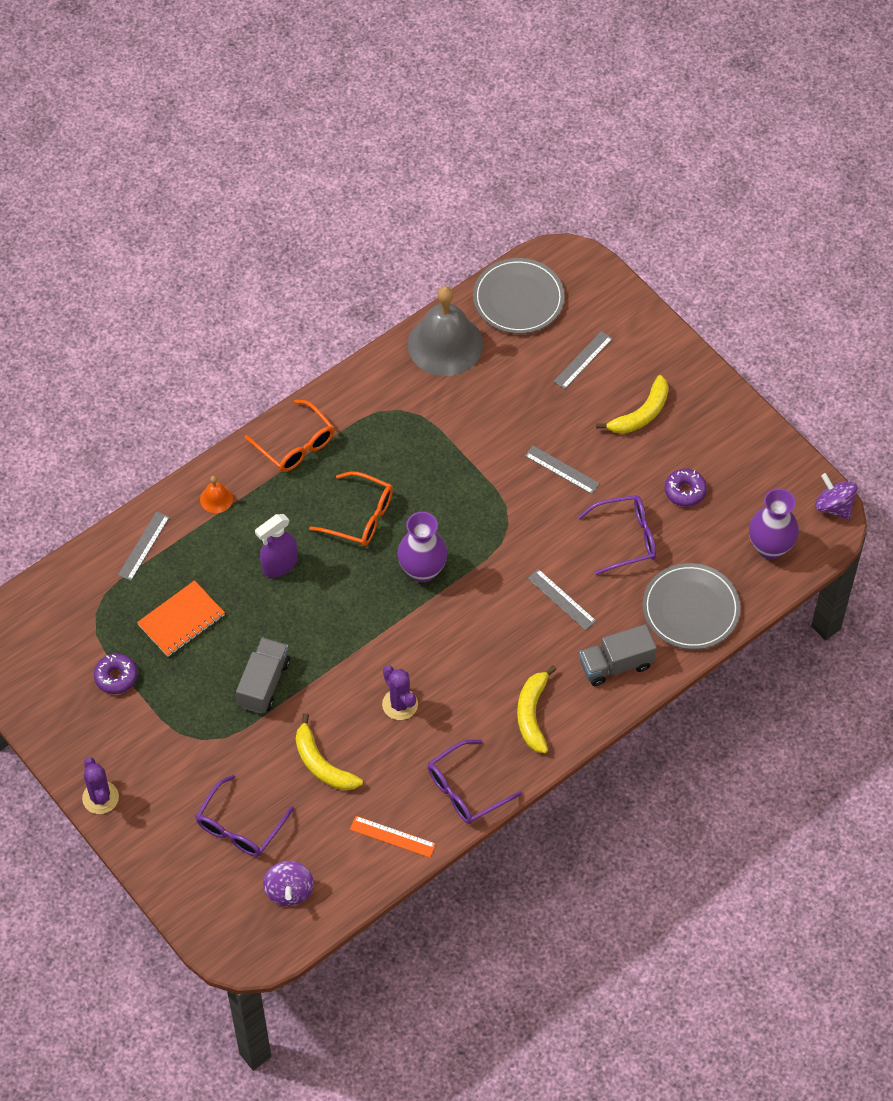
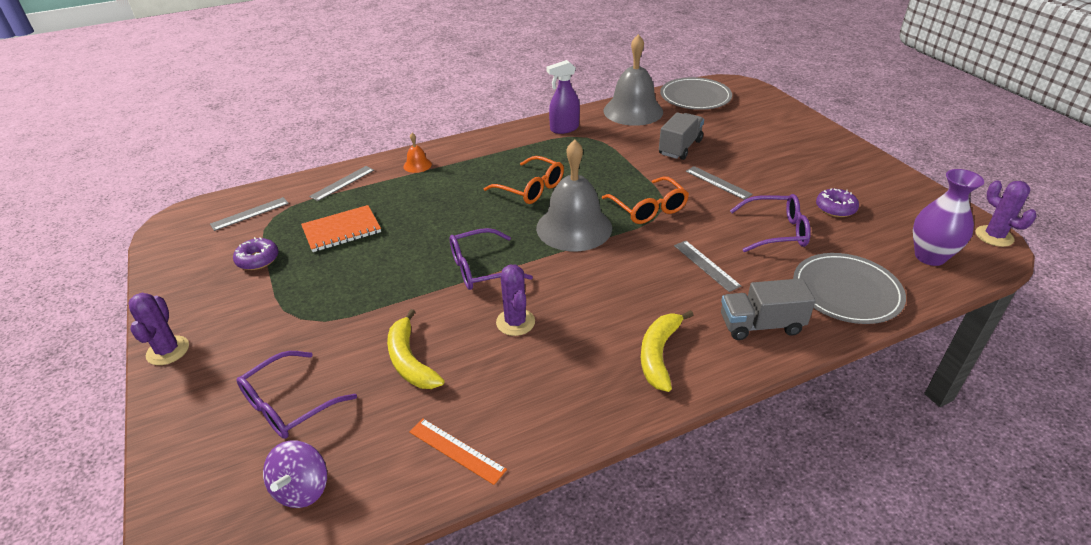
camera: 15 degrees right, 20 degrees down
grey truck [236,637,290,714] -> grey truck moved to [659,113,704,160]
orange glasses [244,399,335,472] -> orange glasses moved to [602,176,689,224]
purple spray bottle [255,514,298,578] -> purple spray bottle moved to [547,60,580,134]
purple vase [398,512,448,583] -> grey bell [536,139,612,251]
purple glasses [428,740,522,824] -> purple glasses moved to [450,228,533,290]
grey ruler [553,331,613,389] -> grey ruler moved to [210,197,289,231]
yellow banana [596,375,669,434] -> none
purple spinning top [815,473,857,520] -> purple cactus [976,180,1036,247]

